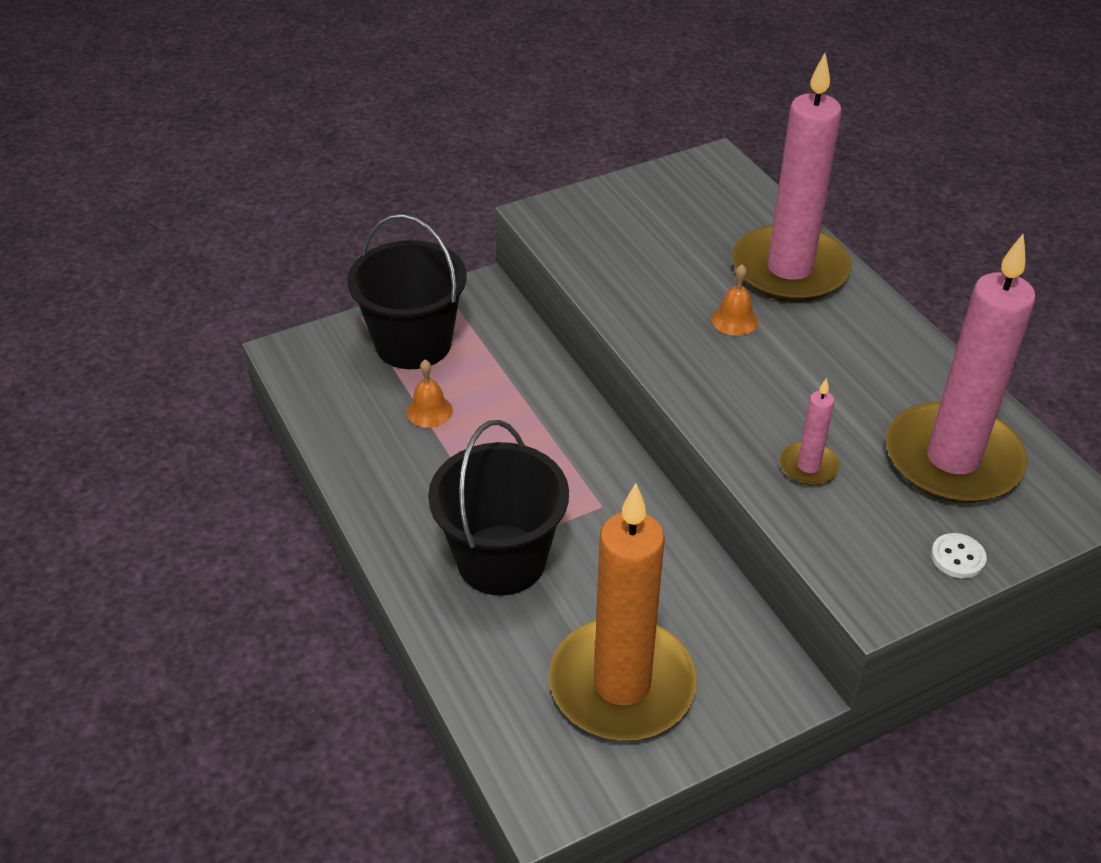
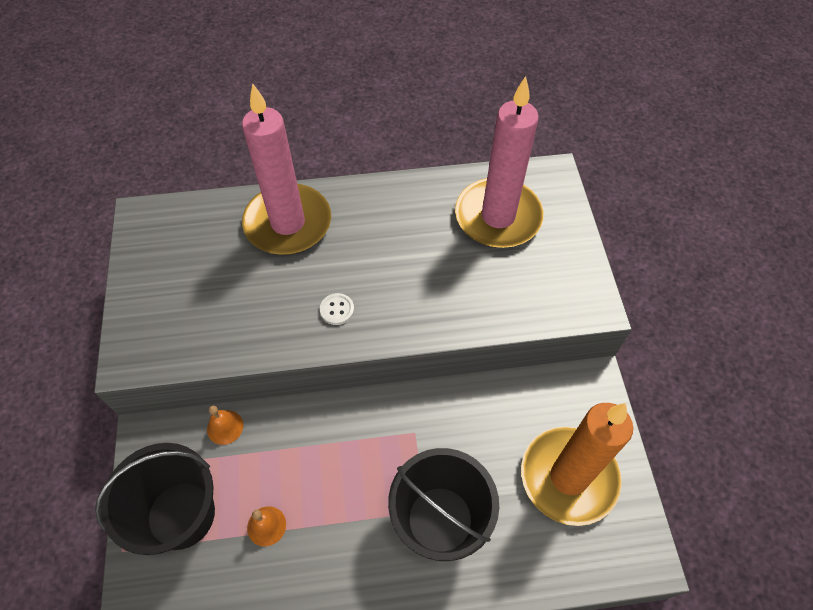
camera: 70 degrees left, 15 degrees up
orange bell [711,264,758,336] -> orange bell moved to [207,406,243,445]
pink candle [779,378,840,486] -> none
white button [931,533,987,578] -> white button moved to [320,293,354,325]

